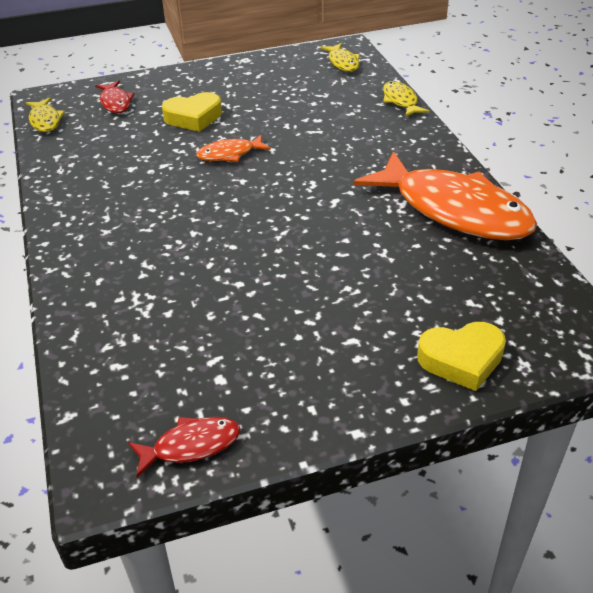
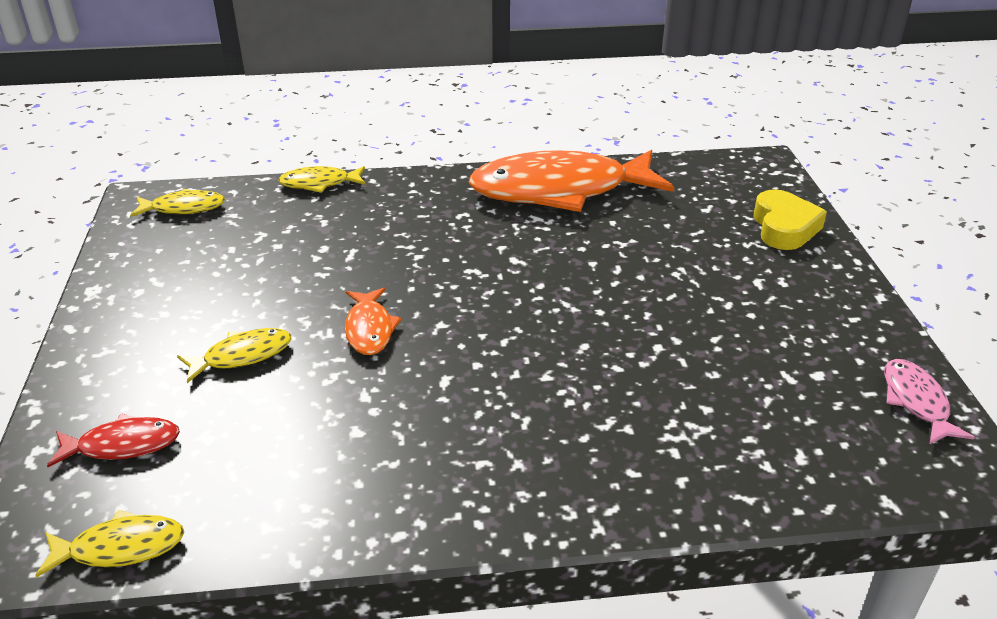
camera: 80 degrees left, 5 degrees down
red fish [128,417,240,477] -> pink fish [884,359,975,444]
yellow heart [162,92,222,132] -> yellow fish [177,328,291,383]
orange fish [354,151,537,240] -> orange fish turned 150 degrees counterclockwise [468,150,674,212]

